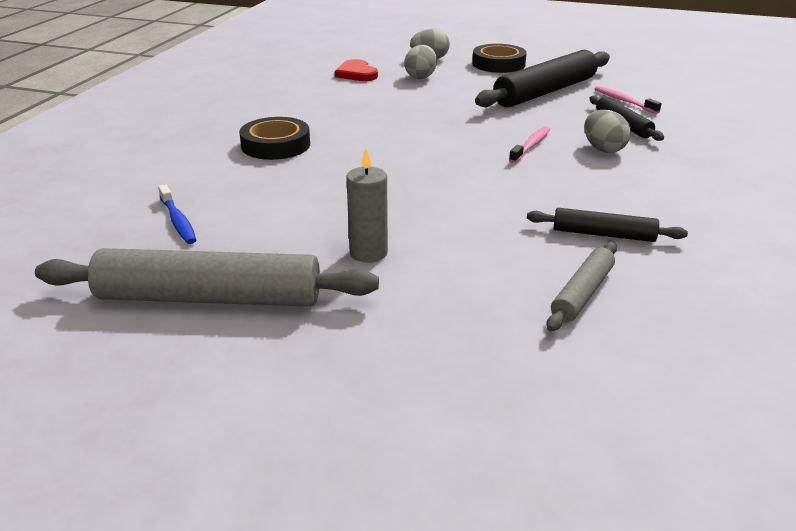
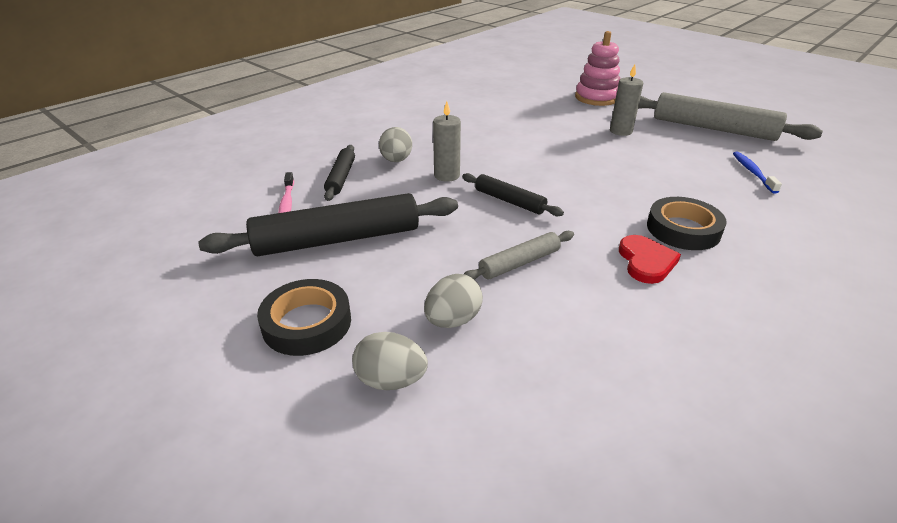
camera: 155 degrees left, 5 degrees up
red heart [335,59,378,81] -> red heart moved to [619,235,681,284]
pink toothbrush [509,127,550,163] -> grey candle [433,101,461,182]
black rolling pin [527,208,688,242] -> black rolling pin moved to [462,173,564,216]
grey rolling pin [546,242,617,331] -> grey rolling pin moved to [464,231,574,280]
none -> pink stacking toy [575,31,620,106]

